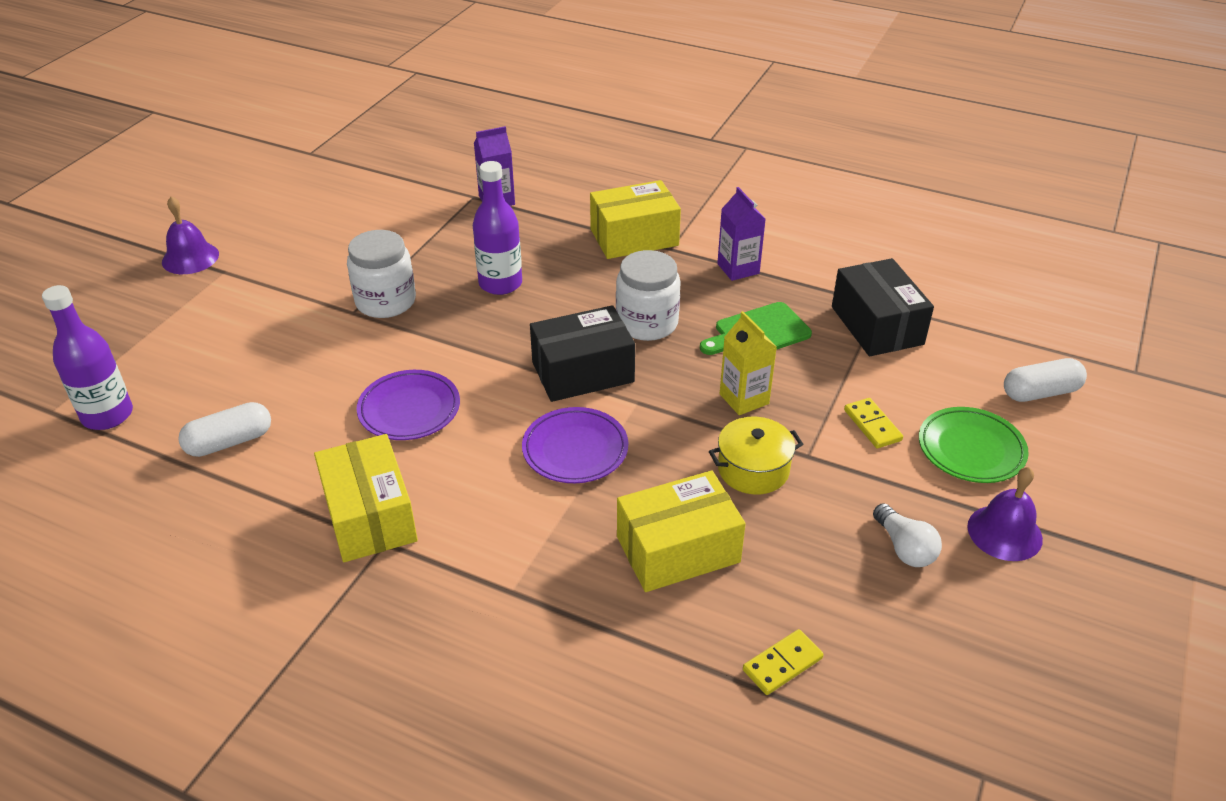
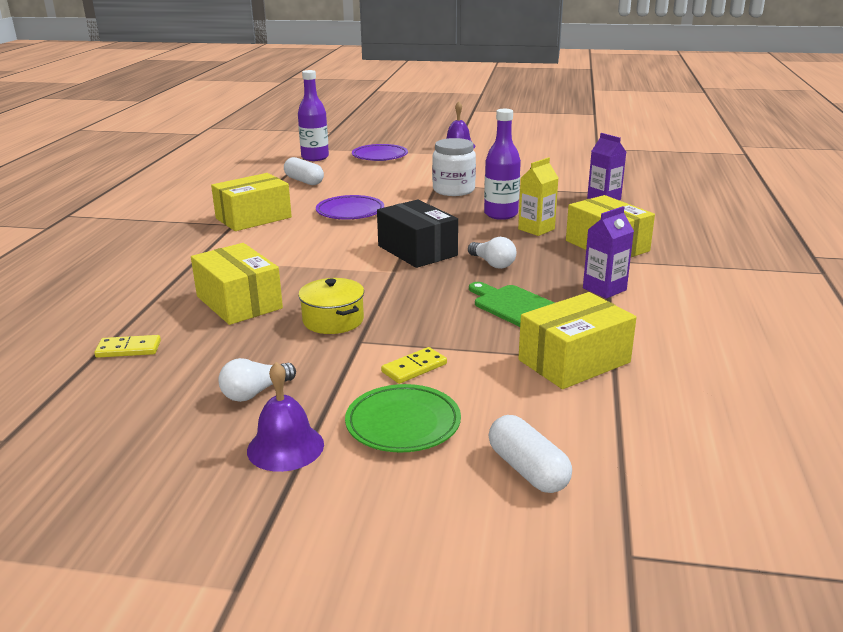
camera: 75 degrees right, 15 degrees down
purple plate [522,407,628,483] -> purple plate moved to [352,144,408,161]
white jar [616,250,681,341] -> white light bulb [468,237,516,269]
yellow carton [720,311,777,415] -> yellow carton moved to [518,157,558,236]
yellow domino [743,629,824,695] -> yellow domino turned 45 degrees counterclockwise [94,335,161,358]
black box [832,258,934,357] -> yellow box [518,292,637,389]

